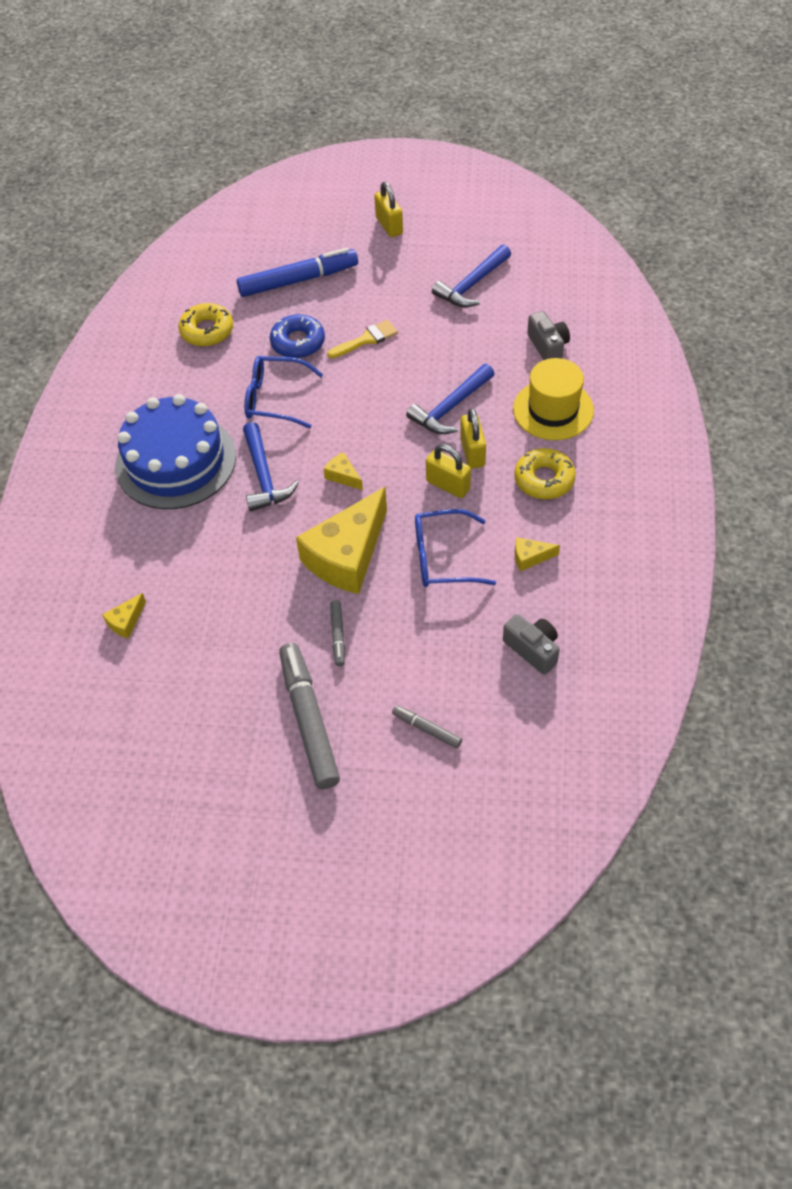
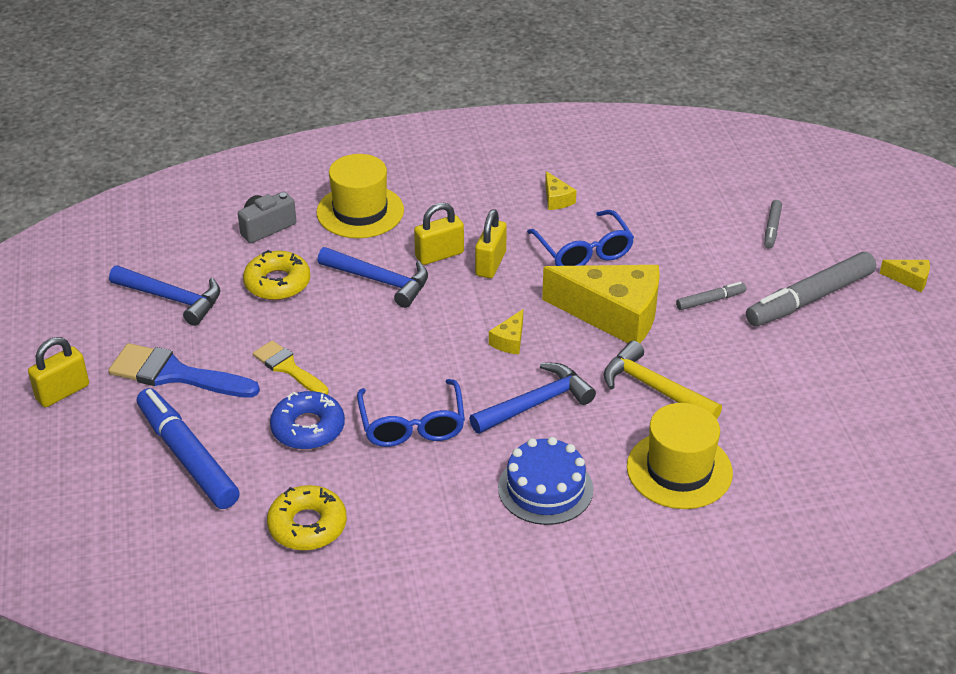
camera: 110 degrees left, 15 degrees down
yellow cheese [102,593,146,639] -> yellow cheese moved to [880,260,930,292]
blue cake [115,394,236,509] -> blue cake [498,437,593,525], size x0.60
grey camera [503,614,560,675] -> none
yellow donut [514,448,576,499] -> yellow donut moved to [243,250,310,300]
none -> blue brush [109,343,260,398]
none -> yellow hammer [604,341,722,419]
none -> yellow hat [627,403,733,509]

